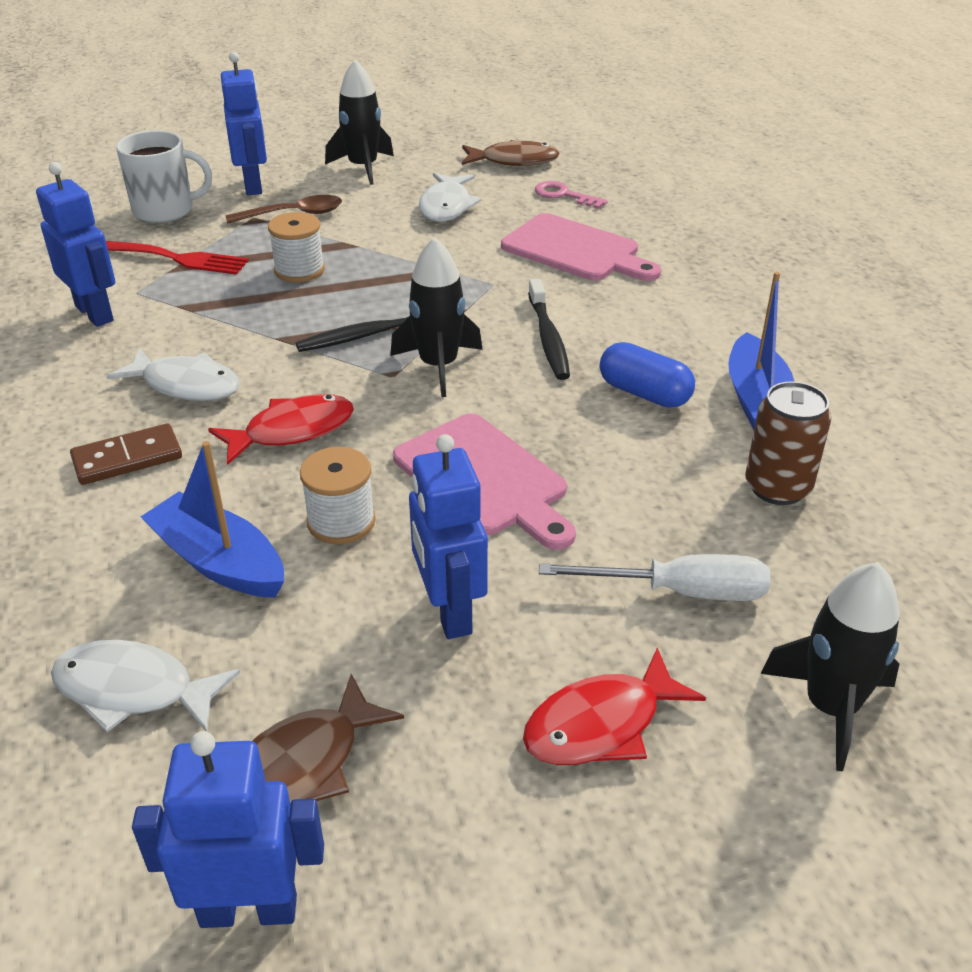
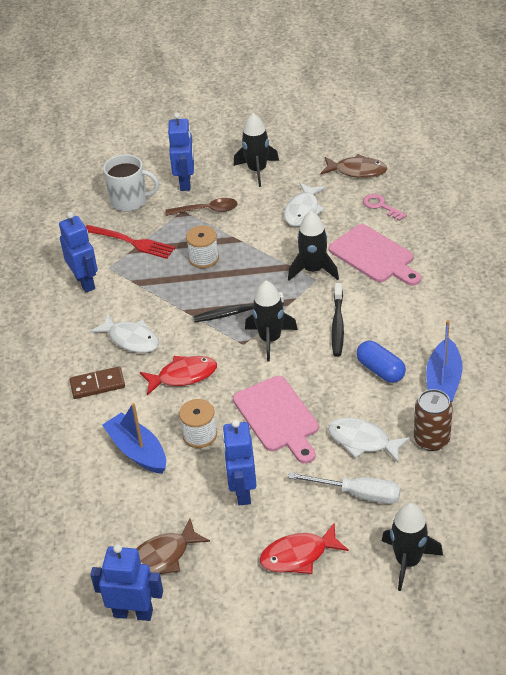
camera: 15 degrees right, 5 degrees up
white fish [51,640,240,732] -> white fish moved to [328,418,410,463]
none -> black rocket [288,211,339,281]

